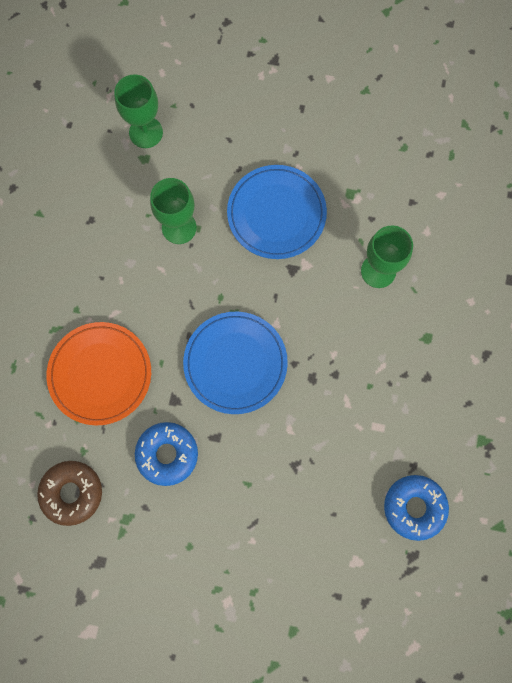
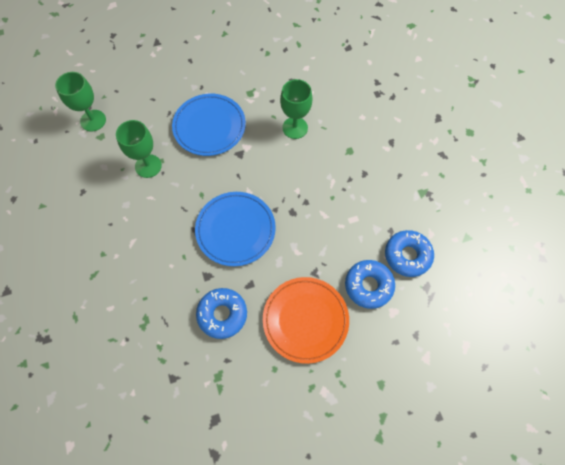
camera: 30 degrees left, 10 degrees down
brown donut [37,461,102,526] -> none
orange plate [47,322,151,426] -> orange plate moved to [263,277,349,364]
none -> blue donut [345,260,395,309]

